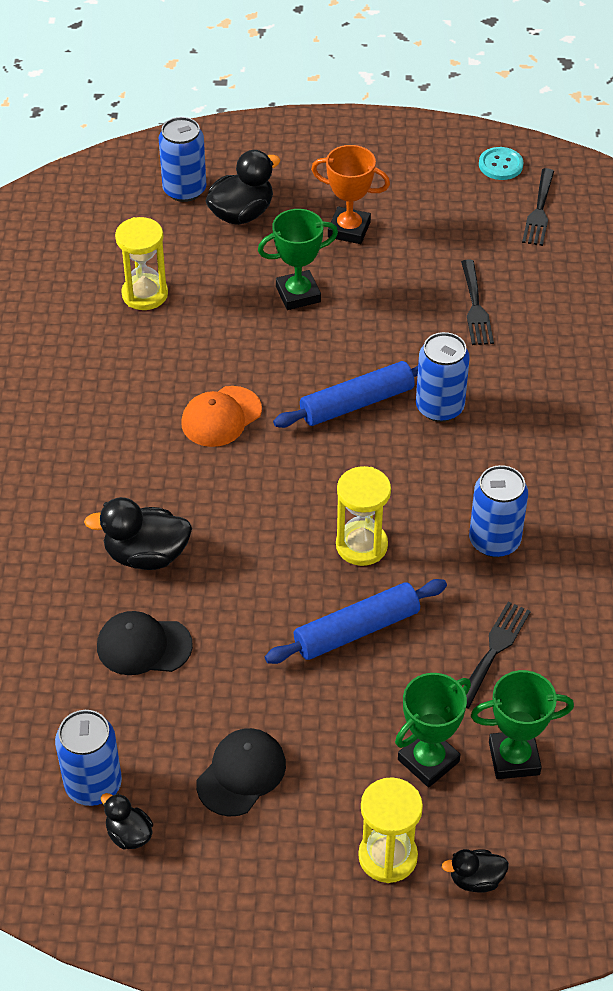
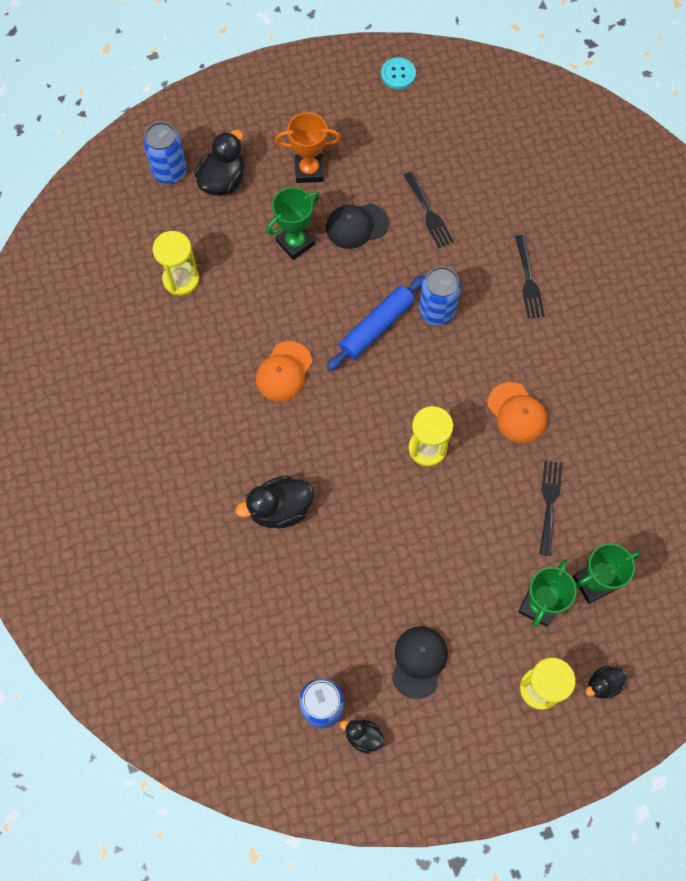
camera: 20 degrees left, 20 degrees up
black cap [97,611,193,675] -> black cap moved to [326,203,389,249]
blue rolling pin [265,579,447,664] -> none
blue can [469,465,528,557] -> orange cap [488,382,547,443]
black fork [522,168,554,246] -> black fork moved to [515,235,545,319]

